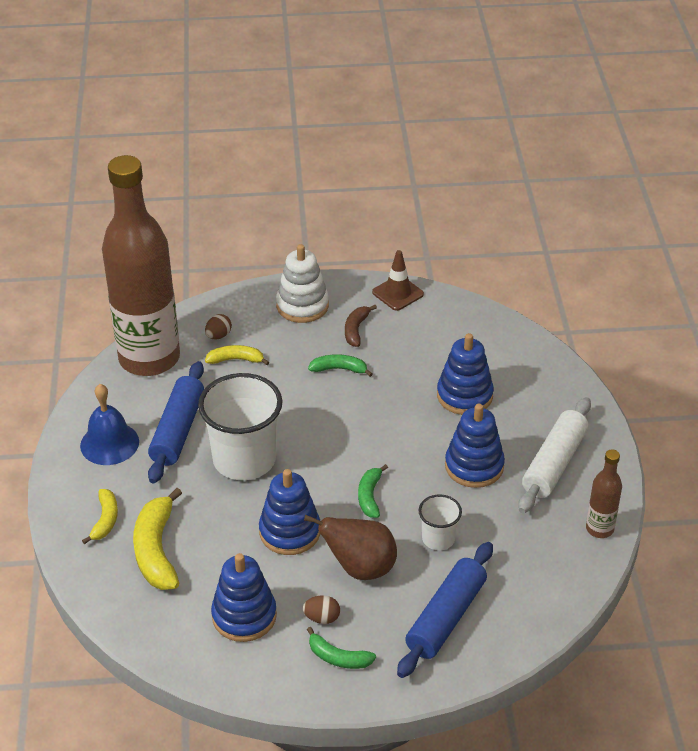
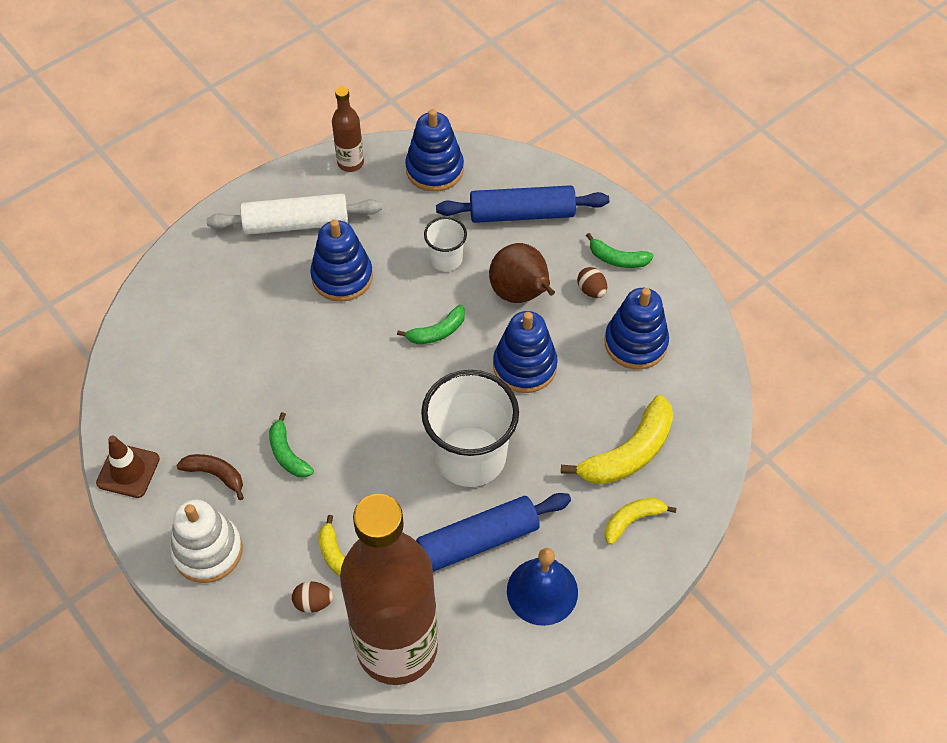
camera: 125 degrees left, 15 degrees up
green banana [307,627,376,669] -> green banana turned 120 degrees clockwise [586,233,654,268]
brown banana [345,305,377,347] -> brown banana turned 135 degrees counterclockwise [176,454,244,500]
blue stacking toy [437,333,494,415] -> blue stacking toy moved to [405,109,464,192]

